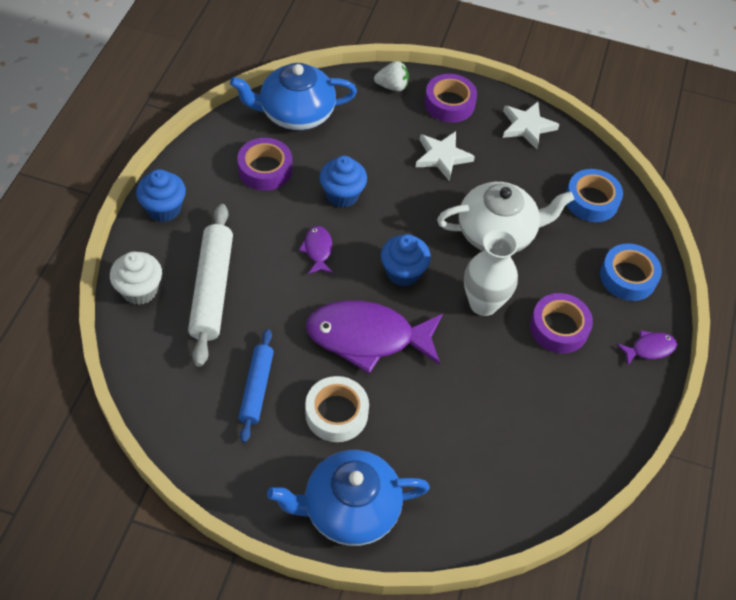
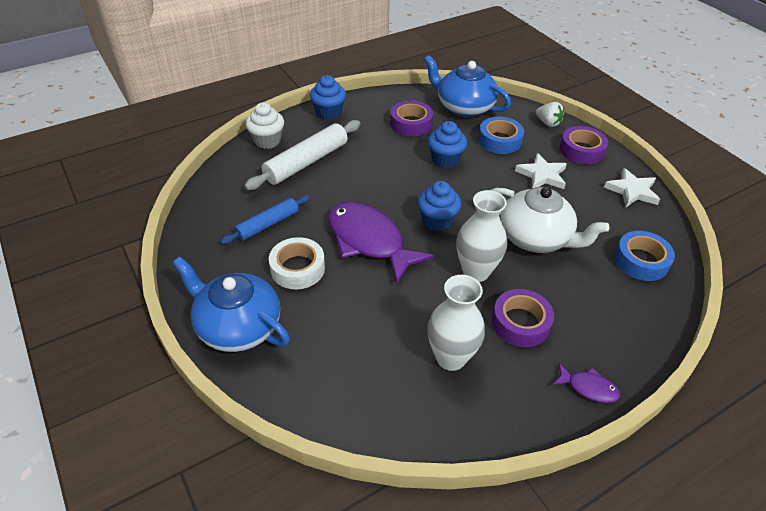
camera: 45 degrees right, 10 degrees down
purple fish [299,226,333,274] -> none
blue tape [600,243,662,301] -> blue tape moved to [478,117,524,154]
none -> white vase [427,275,485,371]

